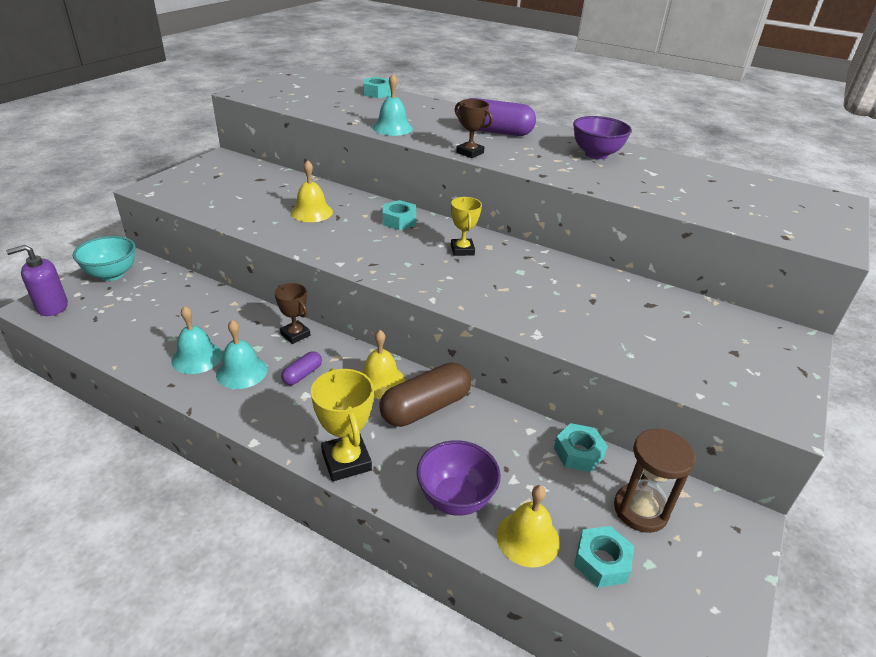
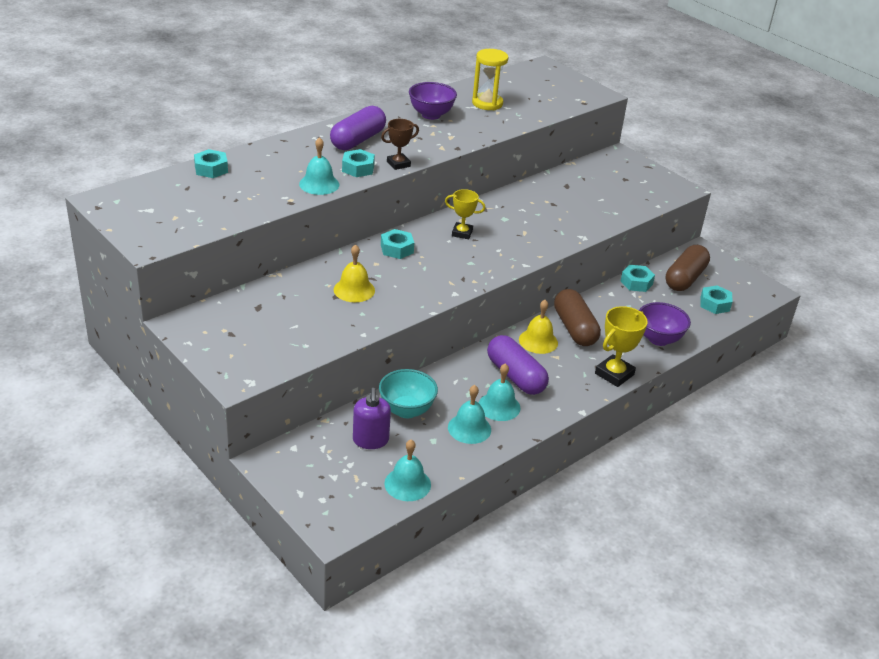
camera: 70 degrees left, 0 degrees up
purple soap dispenser [6,245,68,316] -> purple soap dispenser moved to [353,388,391,449]
turquoise bowl [73,236,135,281] -> turquoise bowl moved to [379,369,438,418]
brown trophy [275,283,310,344] -> none
purple capsule [281,351,322,385] -> purple capsule [487,335,549,395], size x2.03
yellow trophy [311,368,374,481] -> yellow trophy turned 45 degrees counterclockwise [595,306,648,387]
yellow bell [497,485,560,568] -> none
brown hourglass [614,429,695,533] -> brown capsule [666,245,710,291]
none -> turquoise nut [342,149,375,177]
none -> turquoise bell [384,440,431,501]
none -> yellow hourglass [472,49,508,110]

